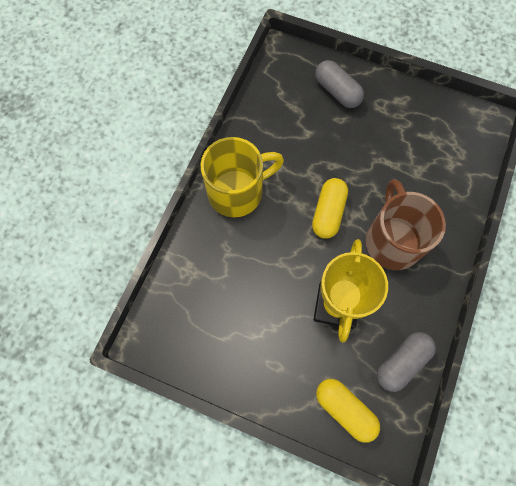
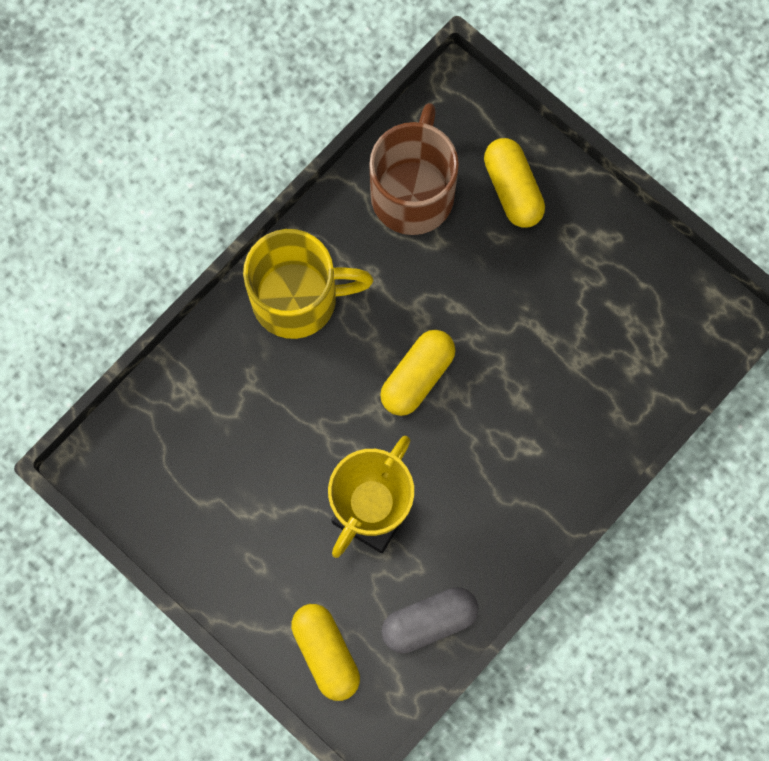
camera: 20 degrees right, 5 degrees up
grey capsule [315,60,364,108] -> yellow capsule [484,138,545,228]
brown mug [366,179,446,270] -> brown mug moved to [369,103,459,235]

